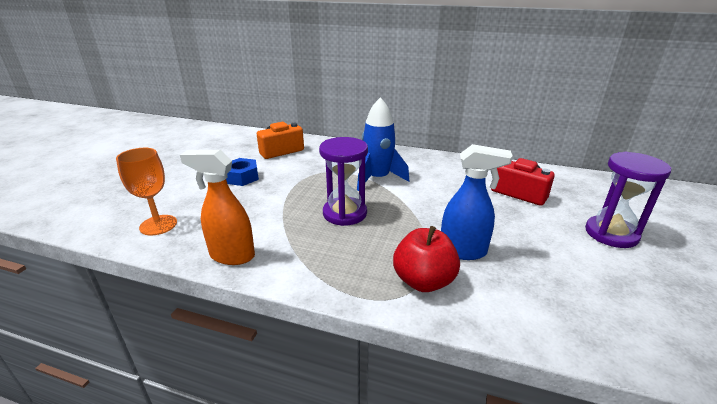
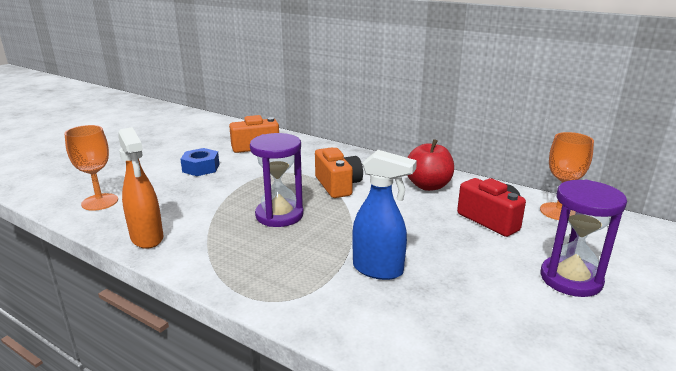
camera: 15 degrees right, 5 degrees down
orange spray bottle [180,150,255,265] -> orange spray bottle turned 150 degrees counterclockwise [118,127,163,249]
blue rocket [357,97,409,191] -> orange camera [315,148,363,198]
red apple [393,226,460,292] -> red apple moved to [407,139,454,191]
none -> orange goblet [540,132,594,220]

